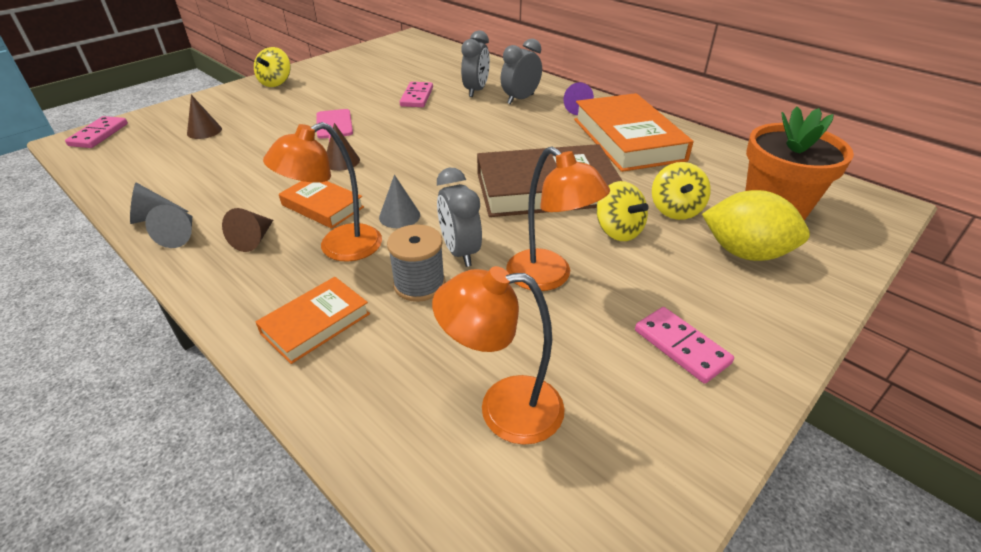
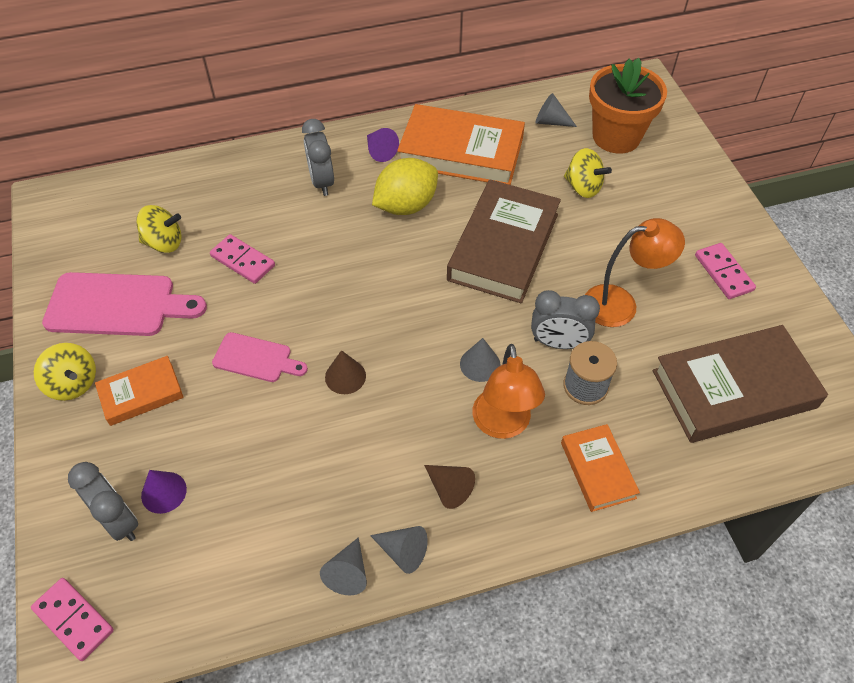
camera: 60 degrees left, 15 degrees up
brown cone [187,95,222,139] -> purple cone [141,470,187,514]
orange book [279,181,364,229] -> orange book moved to [95,356,184,426]
orange lamp [432,266,565,445] -> brown book [653,325,828,443]
grey clock [461,30,490,97] -> grey clock moved to [68,462,138,541]
yellow spinning top [597,181,648,241] -> yellow spinning top moved to [136,205,182,253]
pink domino [635,307,734,384] -> pink domino turned 75 degrees clockwise [695,243,756,299]
yellow lemon [702,190,810,261] -> yellow lemon moved to [372,158,438,215]
none -> pink cutting board [42,272,207,336]
none -> grey cone [536,93,577,127]

